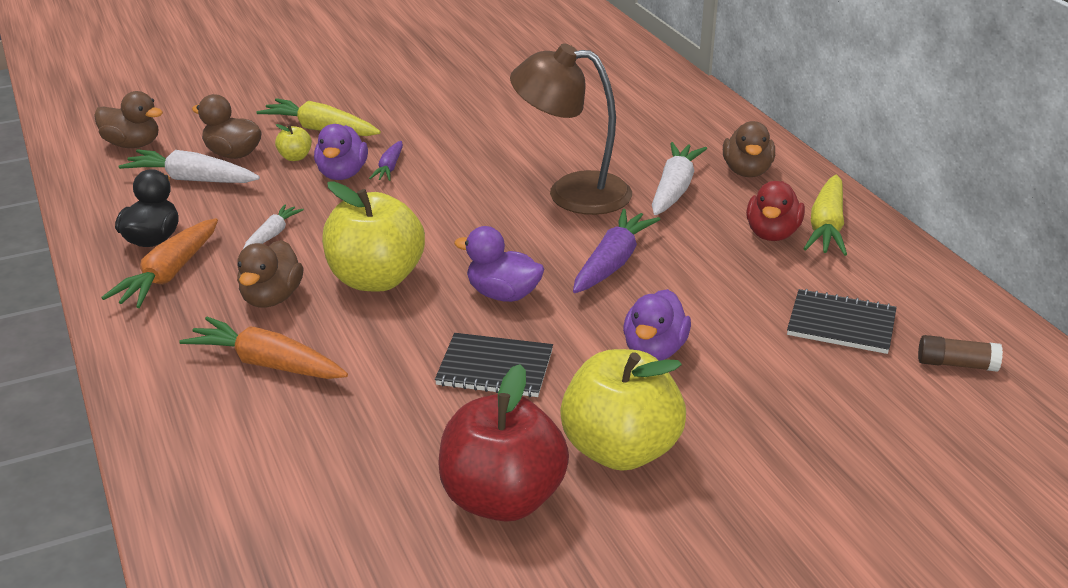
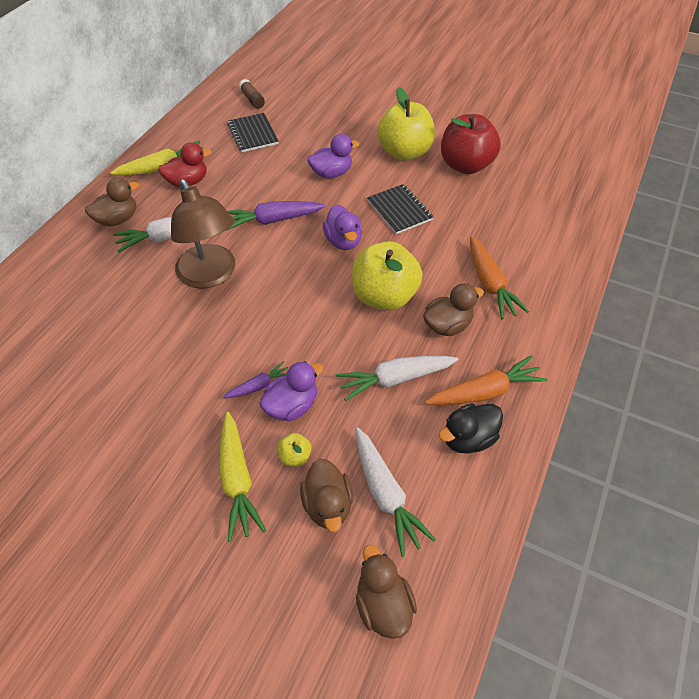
camera: 130 degrees left, 20 degrees up
white carrot [243,204,304,249] -> white carrot [336,356,458,401], size x1.75

